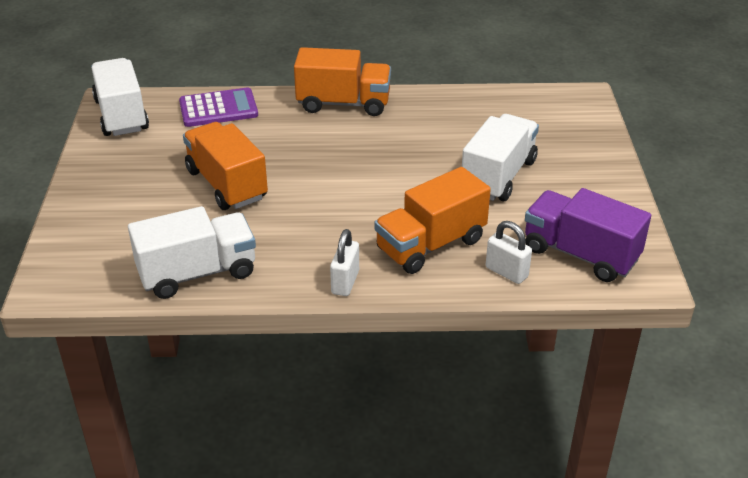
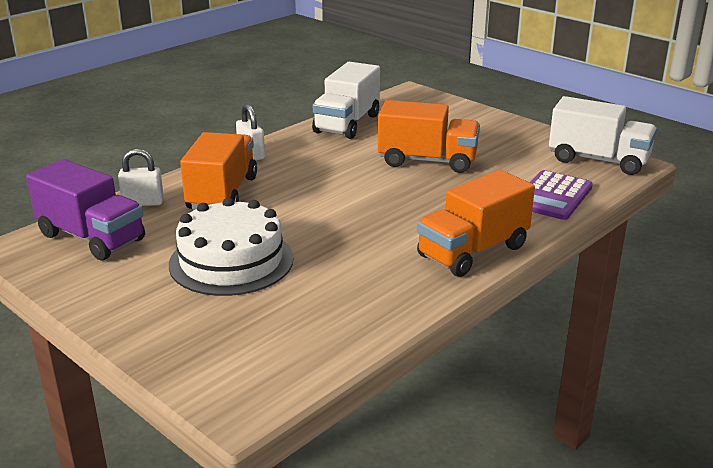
camera: 135 degrees right, 10 degrees down
white truck [462,114,539,201] -> white cake [169,197,294,296]
purple truck [525,188,651,282] -> purple truck turned 45 degrees clockwise [26,159,145,260]

